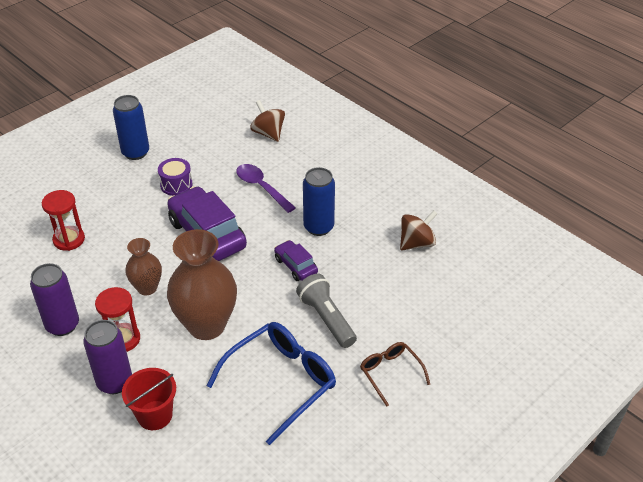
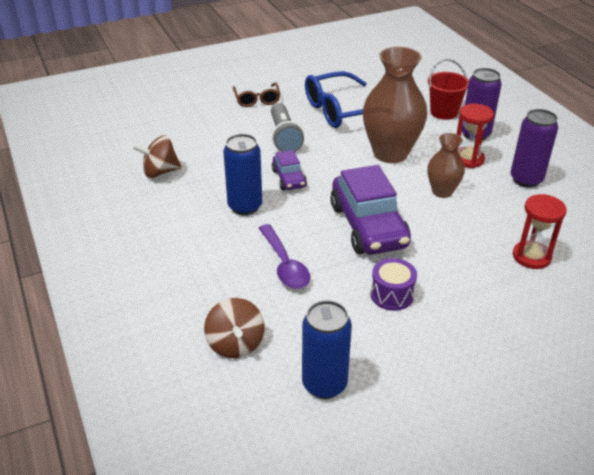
camera: 160 degrees left, 5 degrees down
blue can [113,95,149,160] -> blue can moved to [302,300,352,399]

